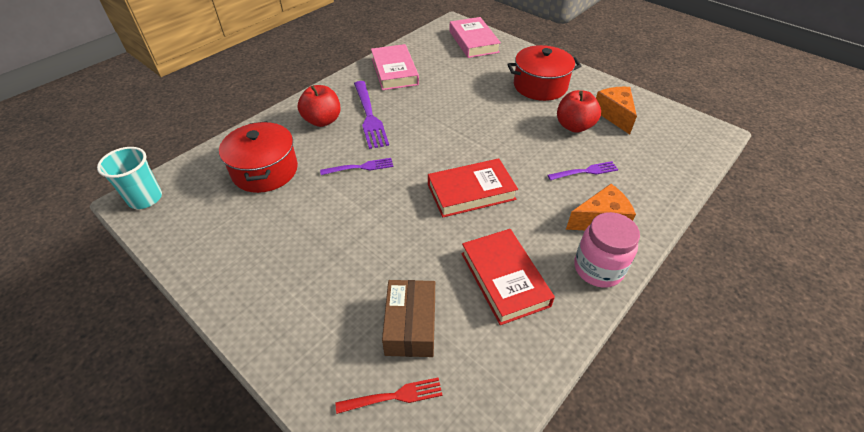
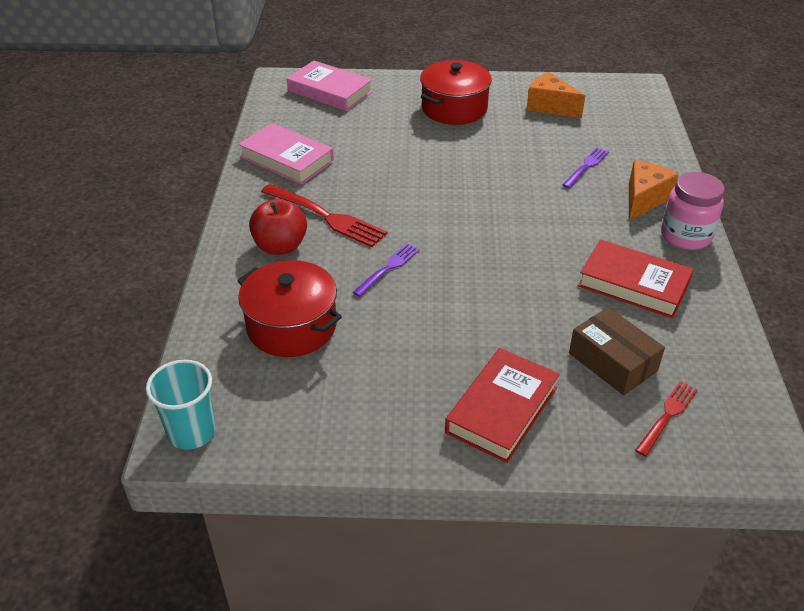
camera: 40 degrees left, 5 degrees down
purple fork [354,81,389,149] -> red fork [261,184,388,247]
red book [428,158,518,217] -> red book moved to [445,348,560,463]
red apple [557,90,601,133] -> none

